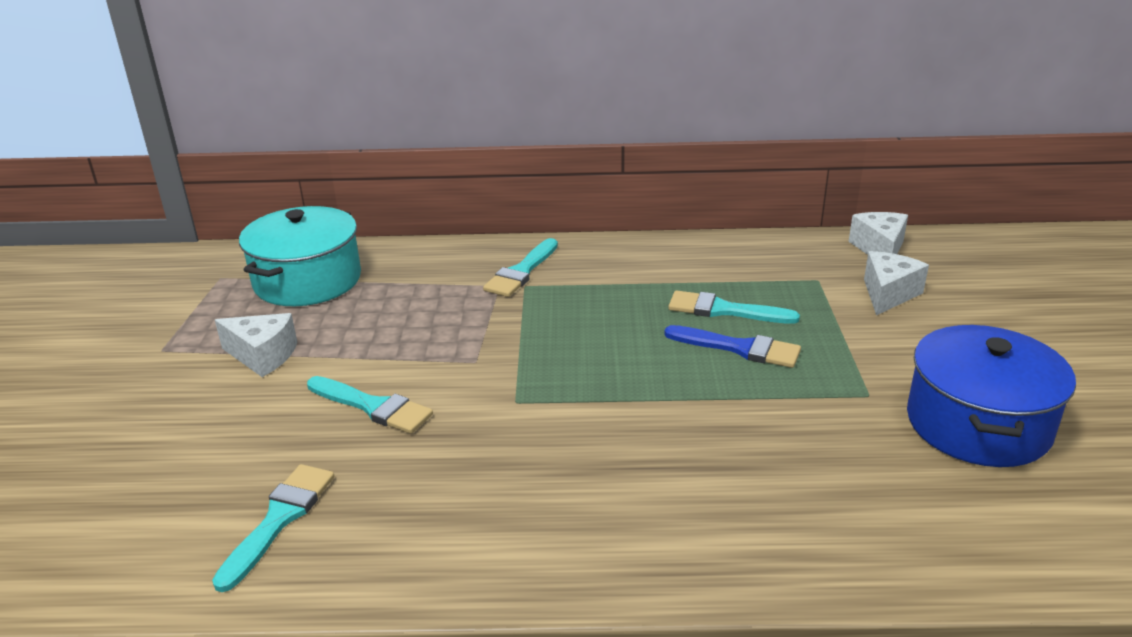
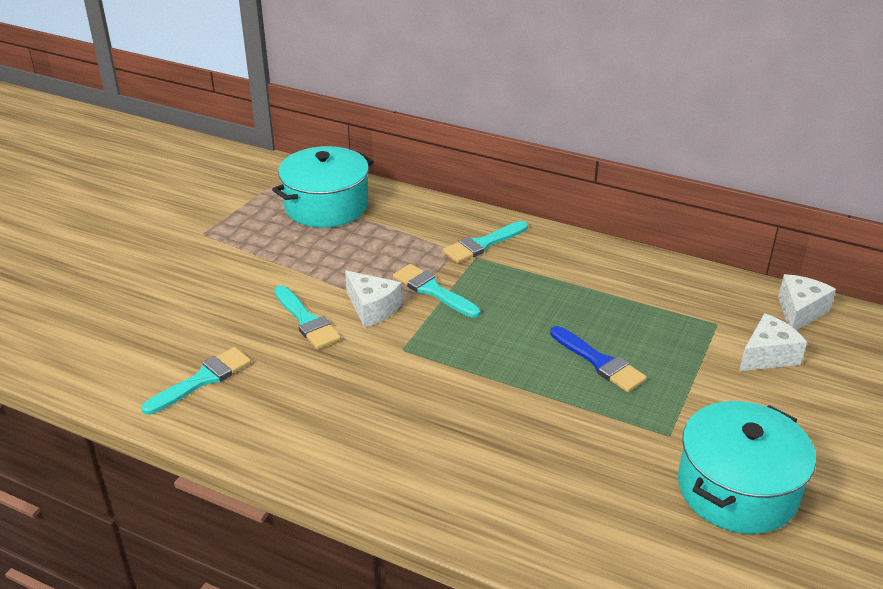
camera: 25 degrees right, 5 degrees up
white cheese [215,313,297,377] -> white cheese moved to [345,271,402,327]
turquoise brush [668,290,800,324] -> turquoise brush moved to [393,264,480,318]
blue pot [907,325,1076,467] -> turquoise pot [678,401,816,534]

